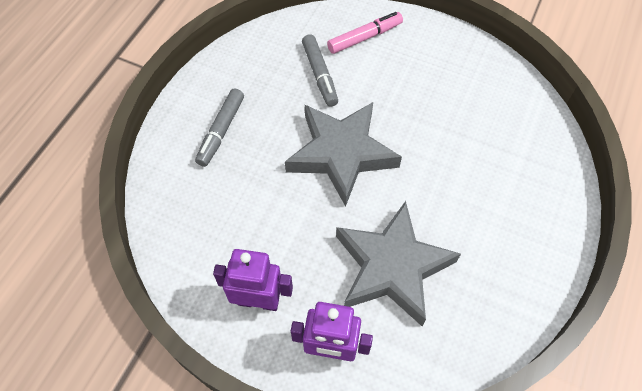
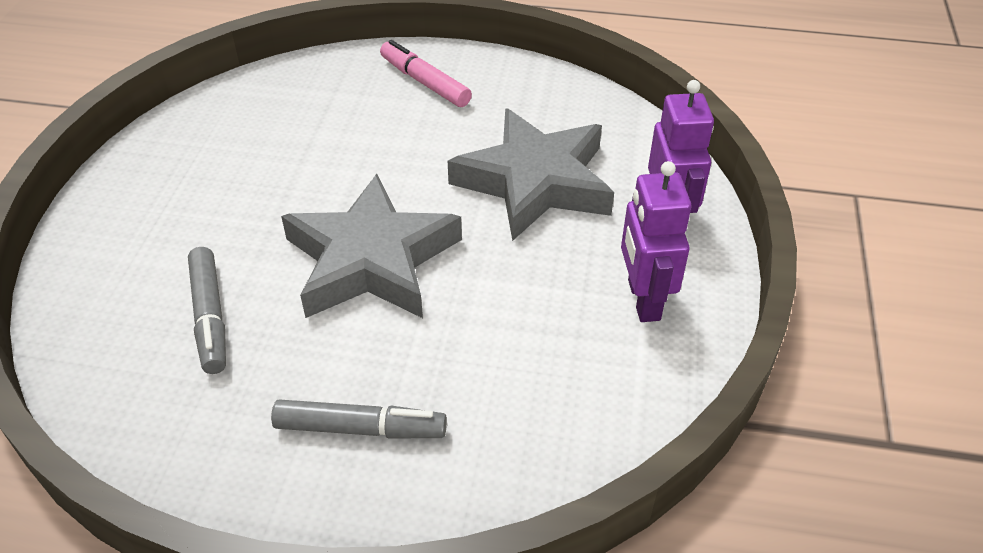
camera: 105 degrees left, 15 degrees down
grey marker [302,34,338,107] -> grey marker turned 105 degrees clockwise [188,247,226,374]
pink marker [327,12,403,54] -> pink marker moved to [380,40,472,107]

